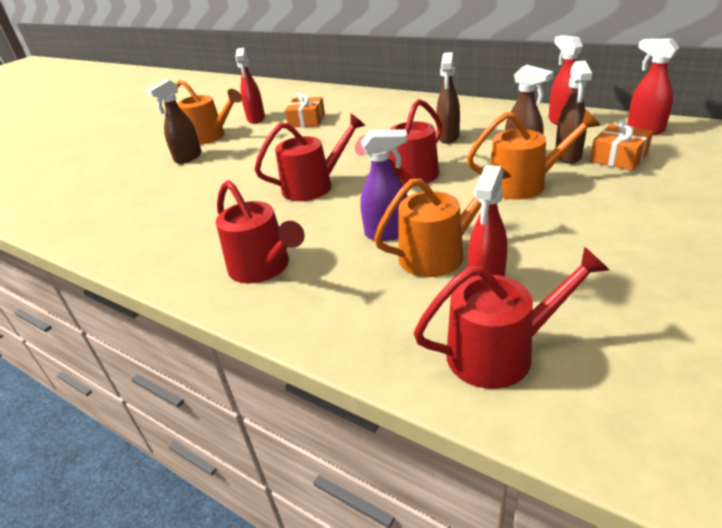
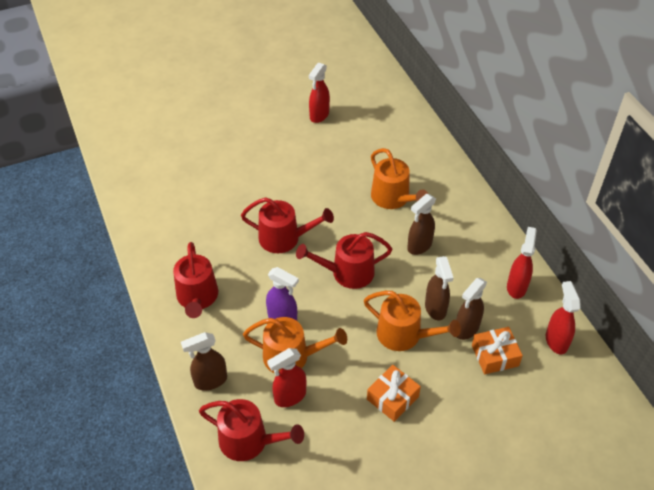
camera: 30 degrees right, 15 degrees up
brown spray bottle [146,80,201,164] -> brown spray bottle moved to [181,332,227,391]
orange watering can [176,80,242,145] -> orange watering can moved to [371,148,428,209]
orange gift [285,92,325,128] -> orange gift moved to [367,365,421,422]

